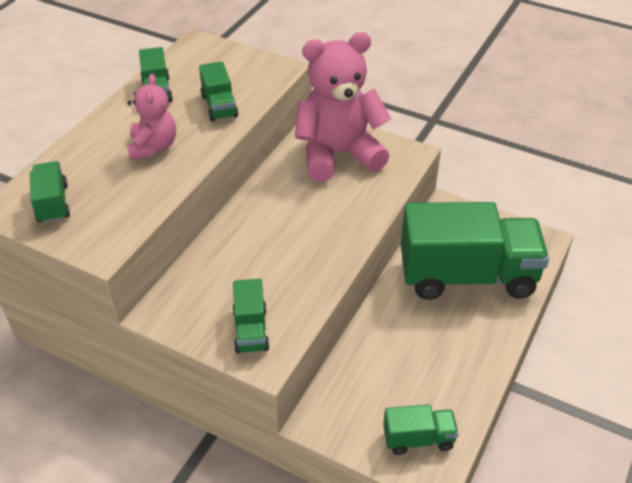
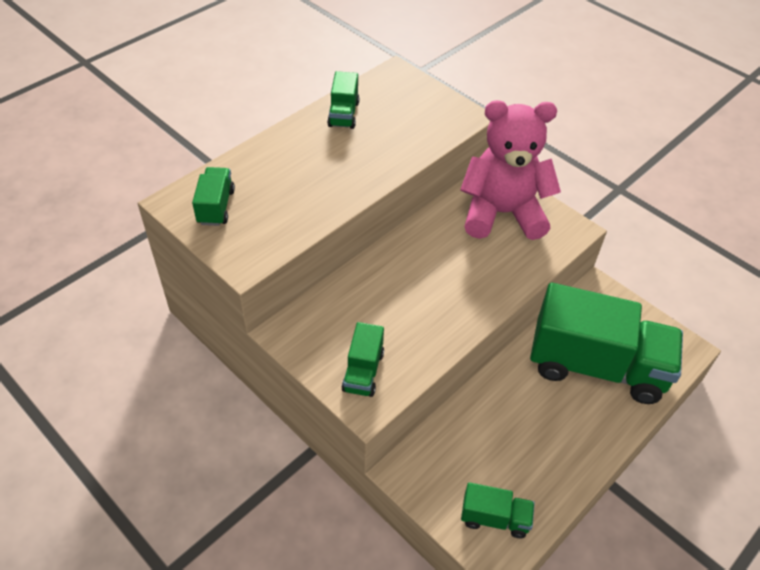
camera: 15 degrees right, 5 degrees up
pink teddy bear [127,74,176,160] -> none
green truck [199,61,238,122] -> none

